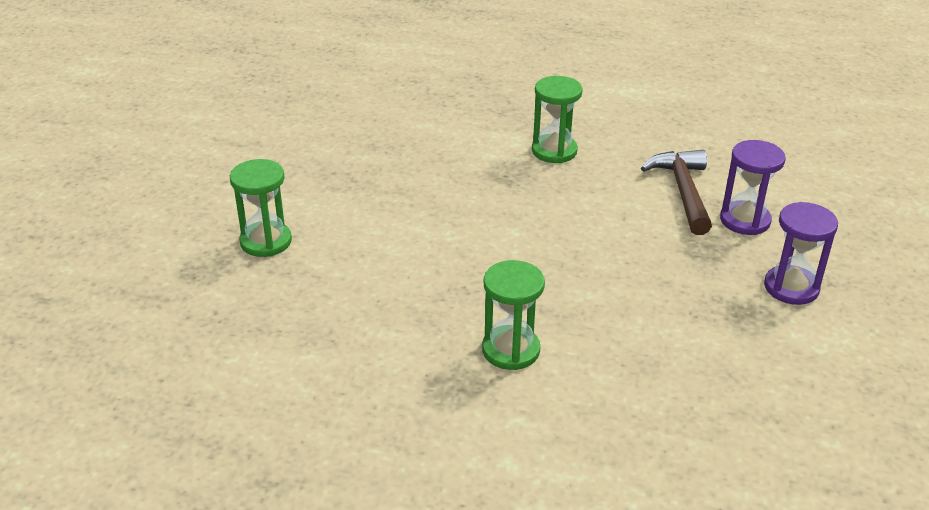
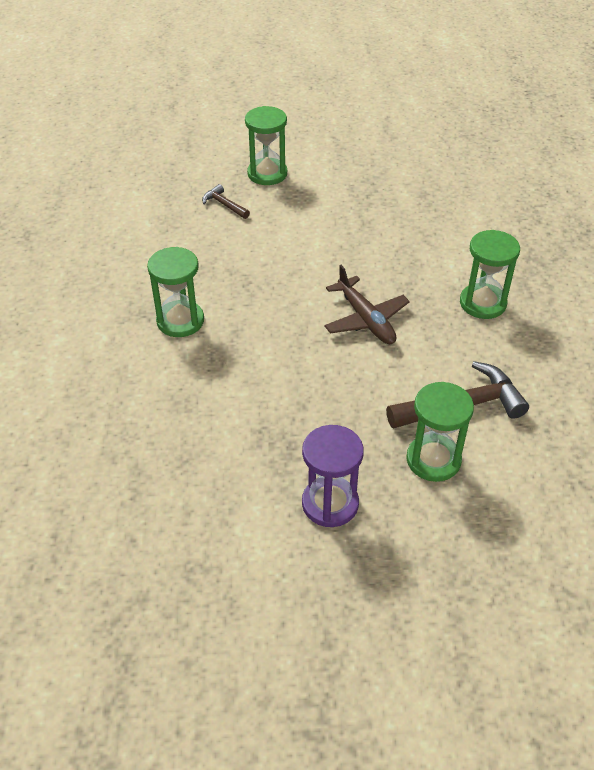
camera: 75 degrees right, 10 degrees up
purple hourglass [720,140,786,235] -> green hourglass [406,382,474,482]
none -> brown hammer [202,184,250,219]
none -> brown plane [324,265,410,344]

